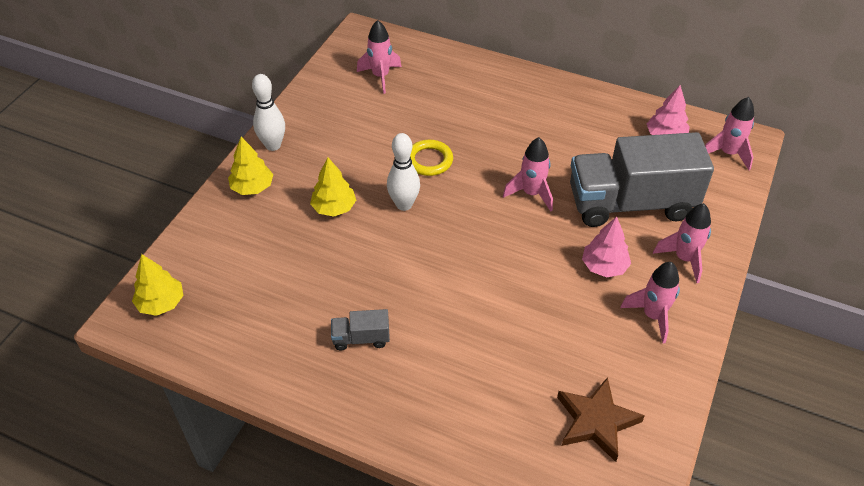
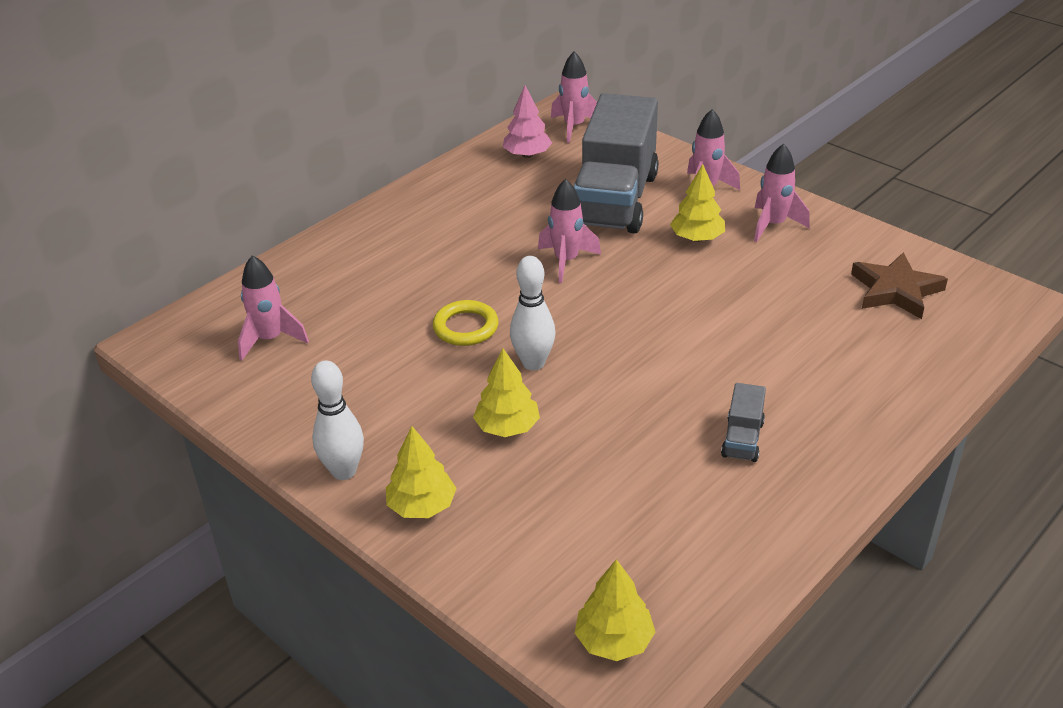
camera: 70 degrees left, 10 degrees down
pink tree [582,217,631,277] -> yellow tree [670,164,725,242]

